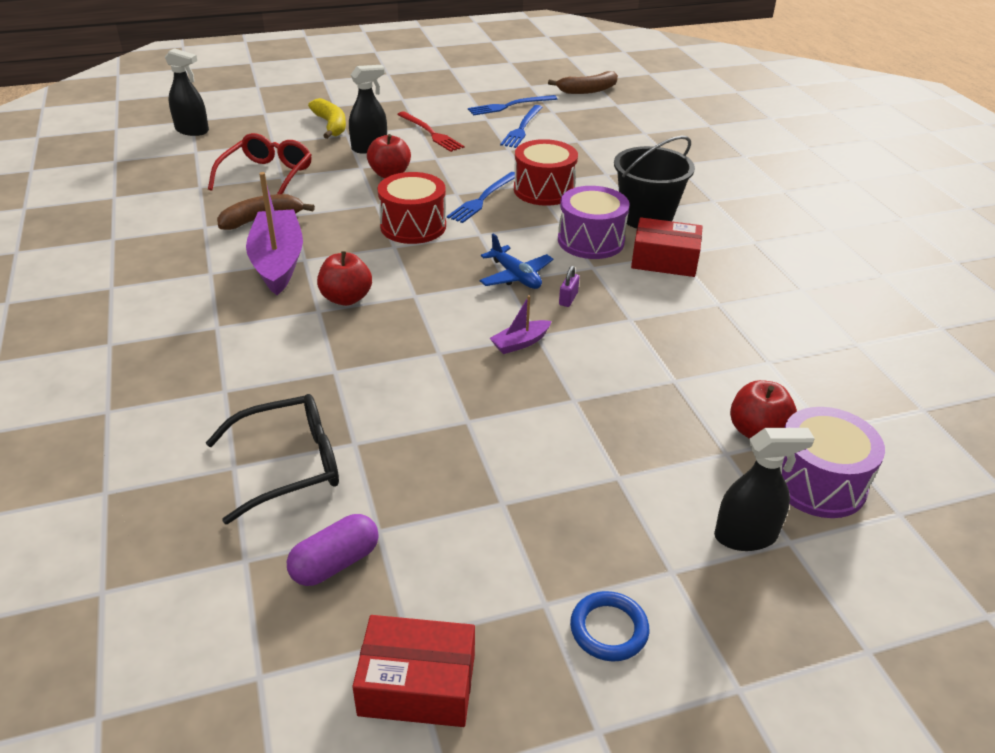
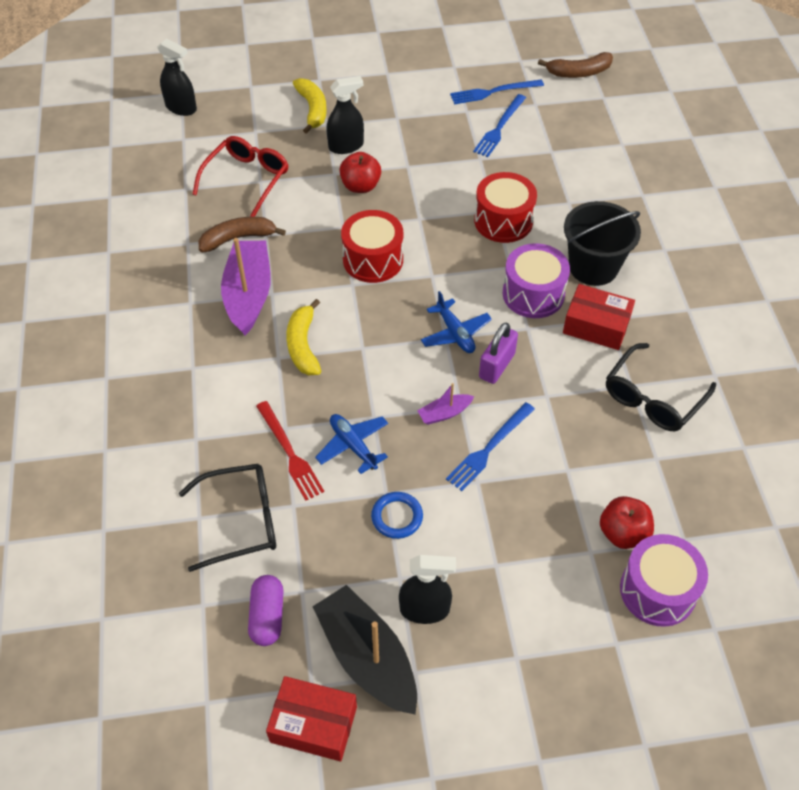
camera: 10 degrees right, 15 degrees up
purple capsule [287,514,379,586] -> purple capsule turned 60 degrees counterclockwise [248,575,283,646]
red apple [317,251,372,306] -> yellow banana [286,299,321,375]
red fork [397,111,464,152] -> red fork moved to [256,401,324,501]
blue fork [447,172,515,223] -> blue fork moved to [446,402,535,491]
purple padlock [559,266,579,307] -> purple padlock [479,323,518,384], size x1.80
blue ring [570,591,649,662] -> blue ring moved to [371,492,423,539]
black spray bottle [714,428,815,551] -> black spray bottle moved to [399,555,456,624]
none -> black boat [313,585,417,715]
none -> blue plane [315,414,388,474]
none -> black glasses [606,343,716,431]

